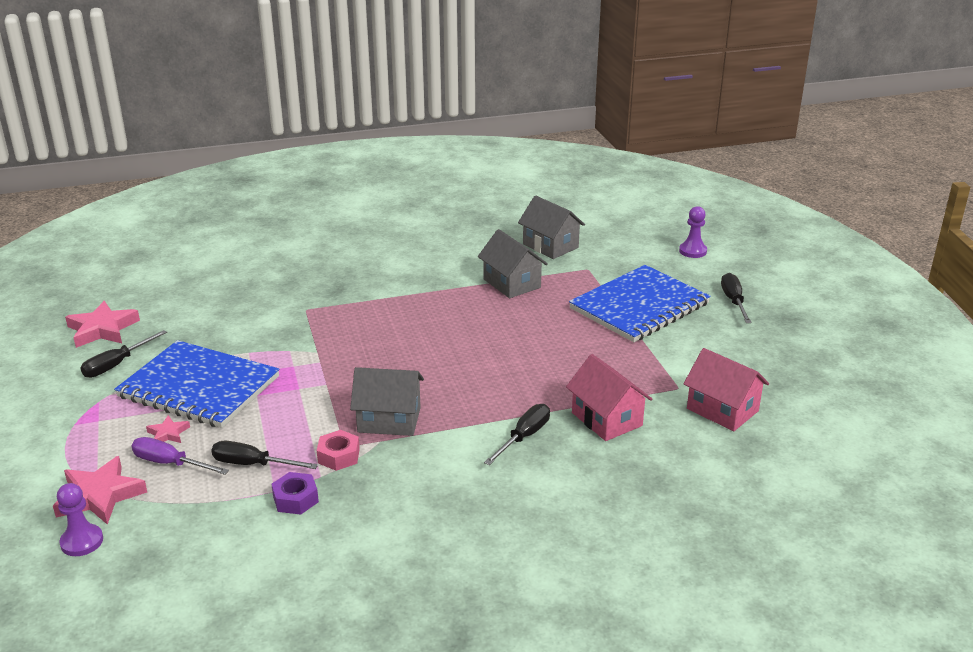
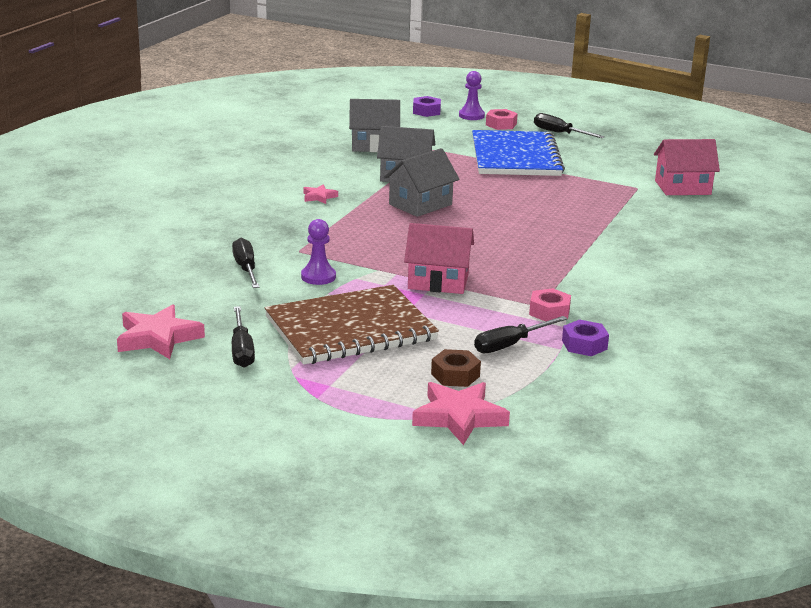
camera: 50 degrees left, 5 degrees down
purple pawn [57,483,103,556] -> purple pawn moved to [301,219,336,285]
blue notebook [114,340,280,428] -> brown notebook [264,285,439,365]
purple screwdriver [131,437,229,475] -> brown nut [431,349,481,387]
pink star [146,415,190,443] -> pink star moved to [303,184,338,204]
grey house [350,367,424,436] -> grey house moved to [384,148,459,217]
black screwdriver [484,404,550,465] -> black screwdriver moved to [232,238,259,288]
pink house [566,354,652,441] -> pink house moved to [404,223,474,294]
none -> purple nut [413,96,441,117]
none -> pink nut [486,109,518,130]

